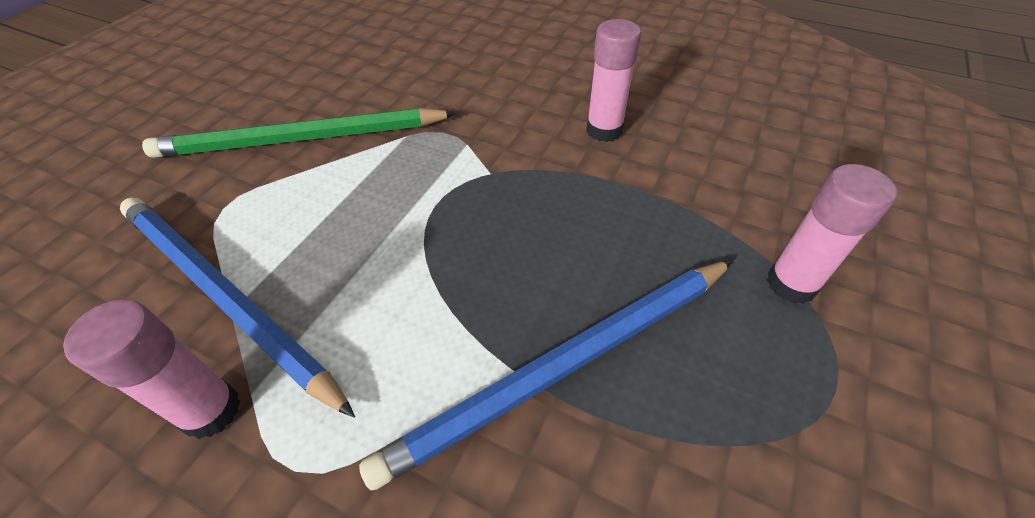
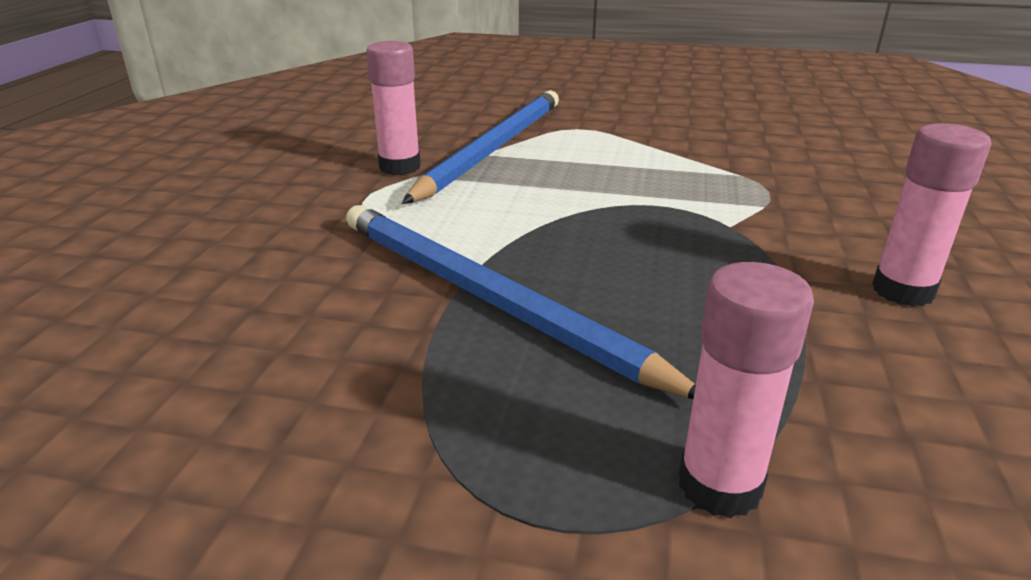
camera: 75 degrees right, 20 degrees down
green pencil [142,108,457,158] -> none

